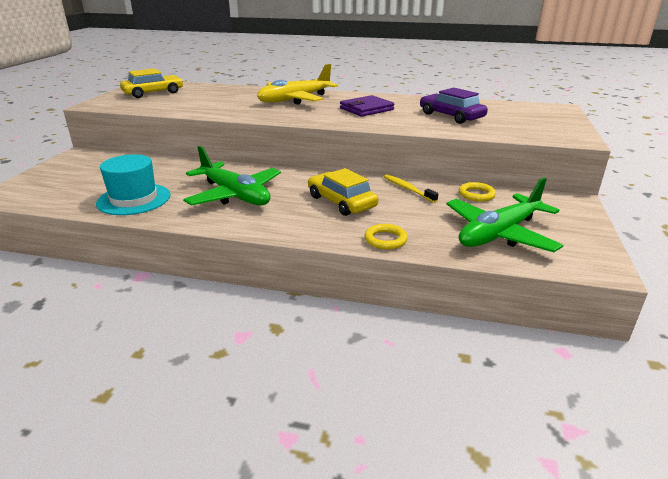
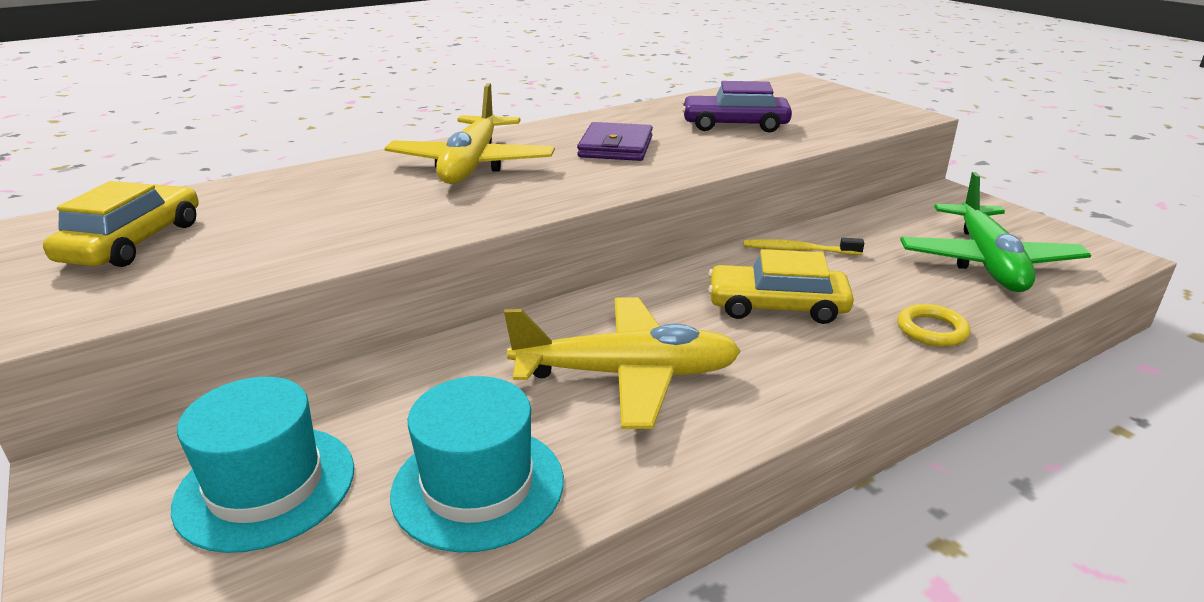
camera: 45 degrees left, 0 degrees up
green plane [183,146,281,205] -> yellow plane [504,297,741,429]
yellow ring [459,182,496,202] -> none
none -> turquoise hat [171,377,354,553]

